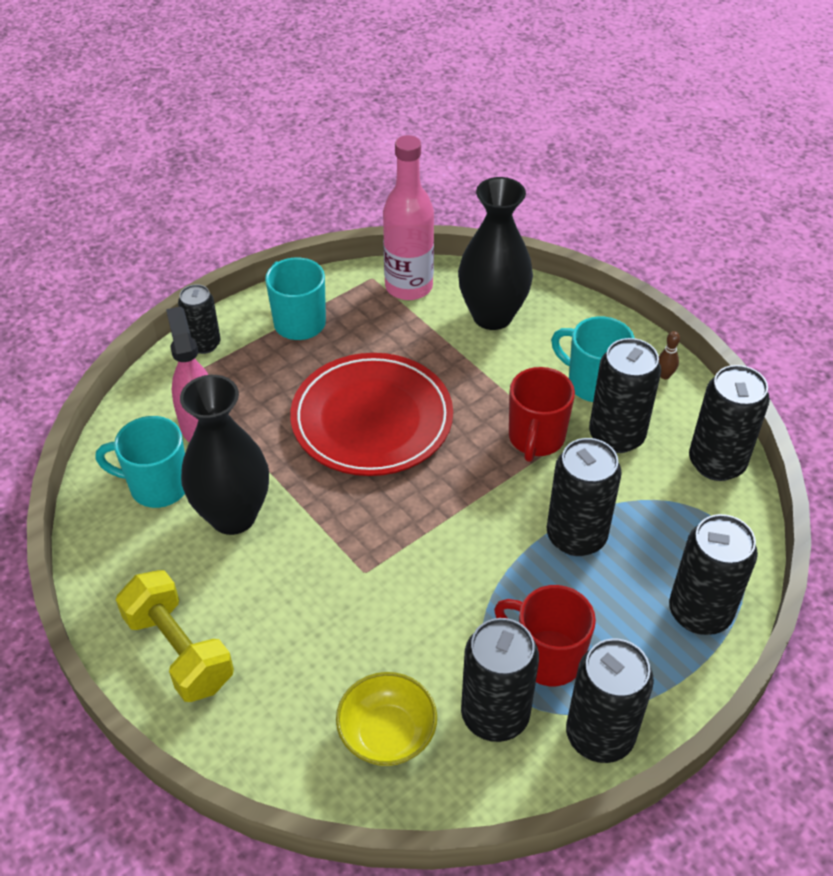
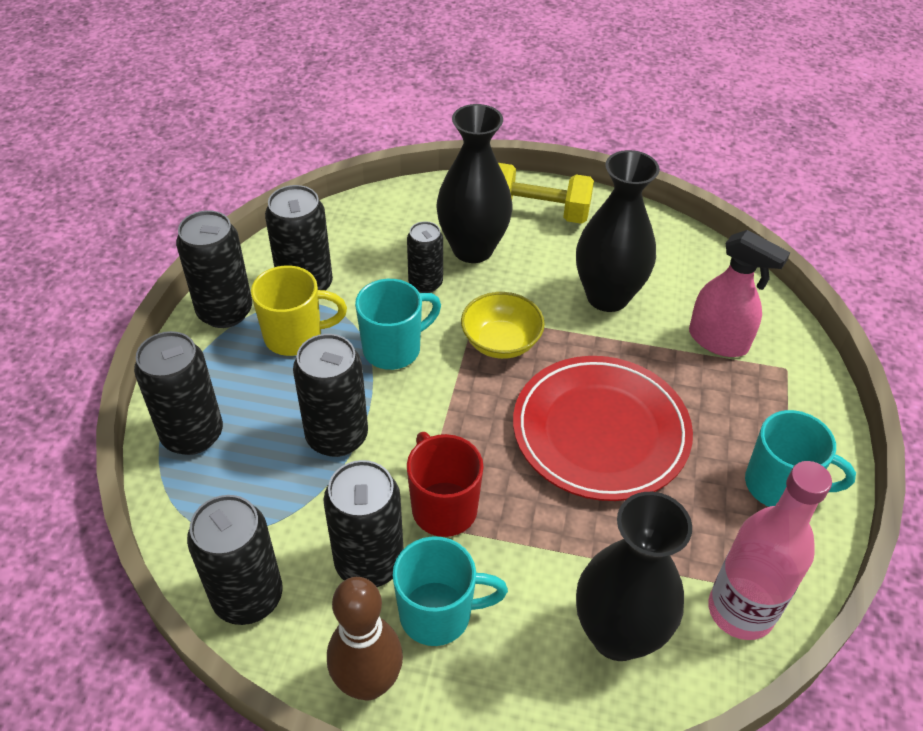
camera: 140 degrees right, 0 degrees up
turquoise mug [95,416,185,508] -> turquoise mug moved to [355,279,441,370]
black can [178,284,221,354] -> black can moved to [407,221,443,293]
yellow bowl [336,672,437,766] -> yellow bowl moved to [461,292,545,359]
red mug [494,585,596,686] -> yellow mug [251,266,347,356]
brown bowling pin [659,331,680,379] -> brown bowling pin [327,577,403,701], size x2.44
none -> black vase [436,104,512,263]

